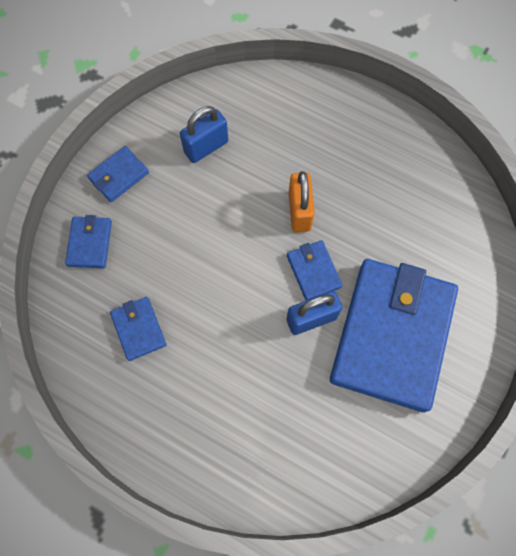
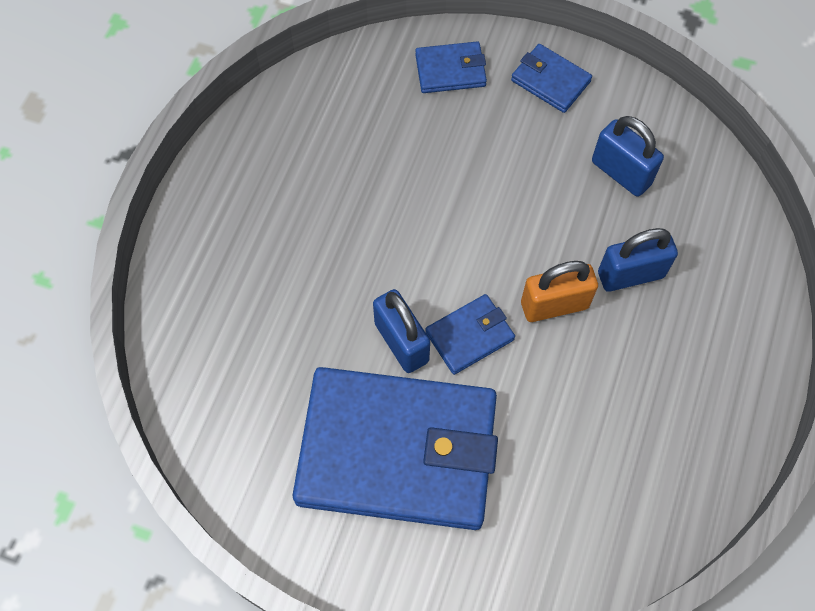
camera: 80 degrees right, 5 degrees down
blue wallet [110,297,166,361] -> none
none -> blue padlock [598,228,678,292]

